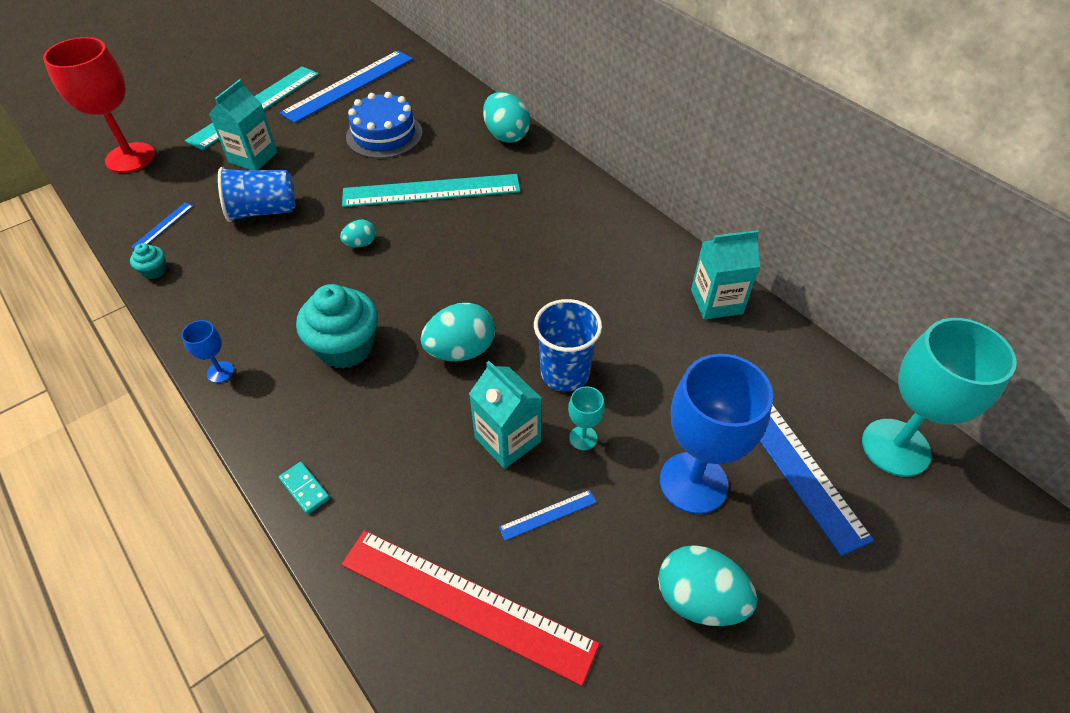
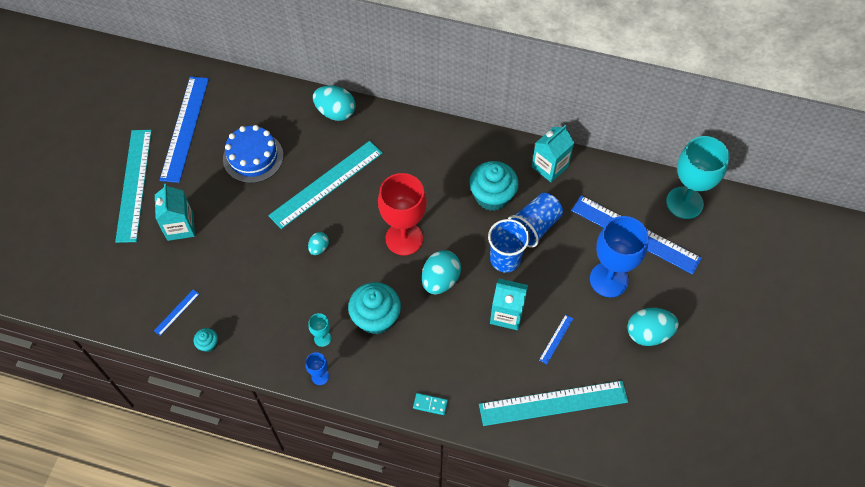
camera: 35 degrees left, 10 degrees up
red goblet [43,37,155,173] -> red goblet moved to [378,173,427,256]
blue ruler [131,202,193,249] -> blue ruler turned 45 degrees clockwise [154,290,199,336]
blue cup [218,167,295,222] -> blue cup moved to [508,193,563,248]
red ruler [341,530,600,686] -> turquoise ruler [479,381,628,426]
turquoise goblet [568,386,605,450] -> turquoise goblet moved to [308,313,331,347]
none -> turquoise cupcake [469,161,519,211]

